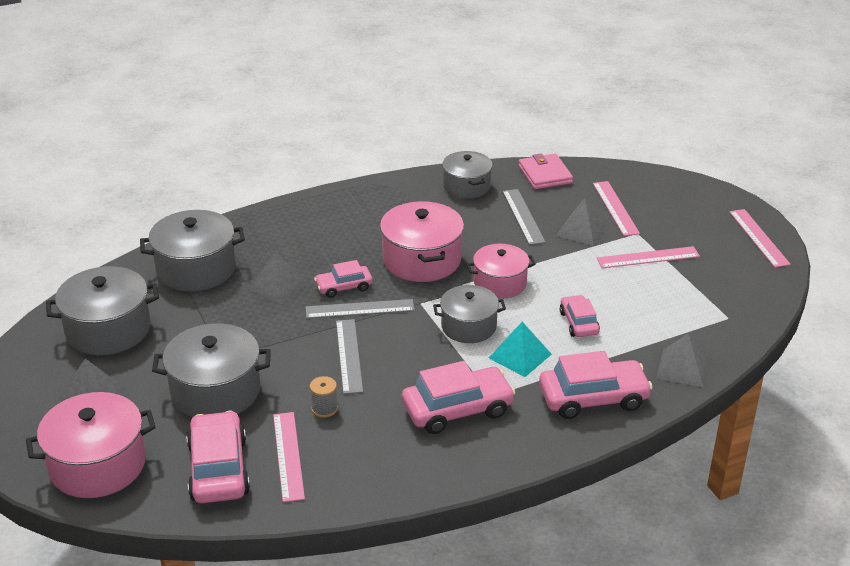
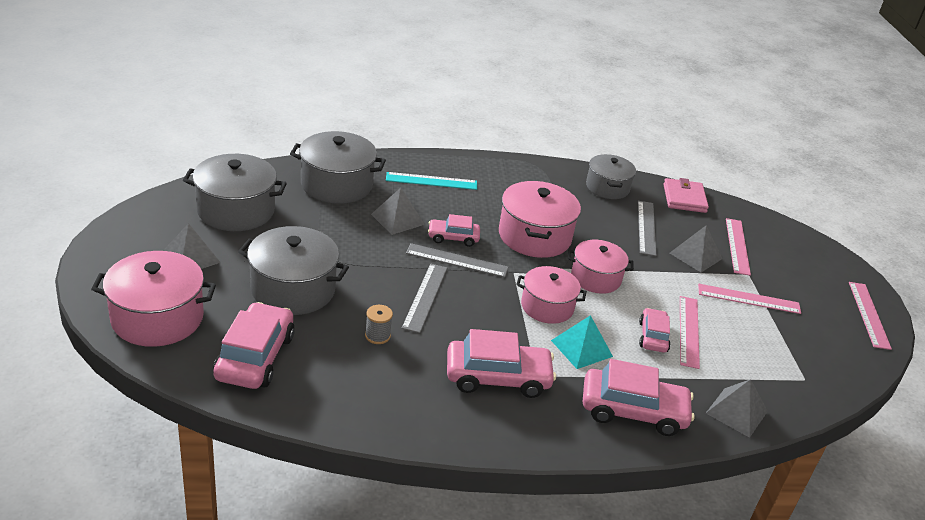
camera: 15 degrees right, 0 degrees up
pink ruler [273,412,305,502] -> pink ruler moved to [680,296,700,369]
grey pot [433,285,506,343] -> pink pot [516,266,587,324]
none -> turquoise ruler [386,172,477,190]

